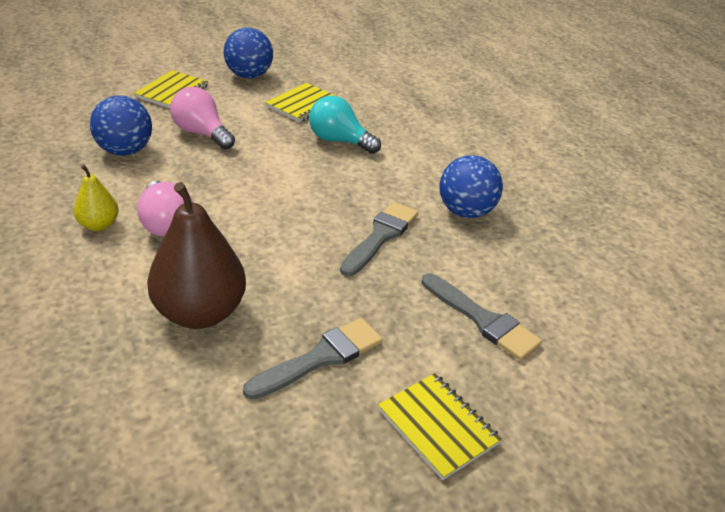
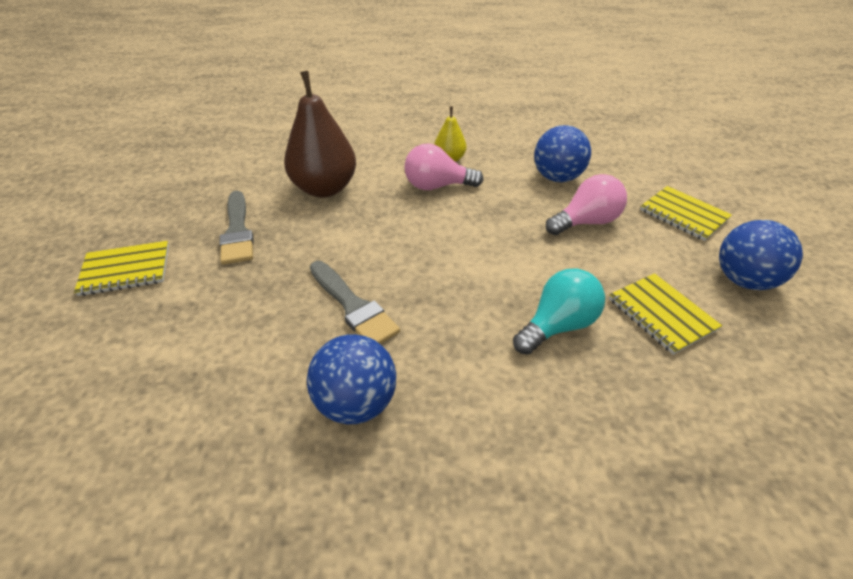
camera: 115 degrees right, 5 degrees up
grey brush [422,273,542,360] -> none

